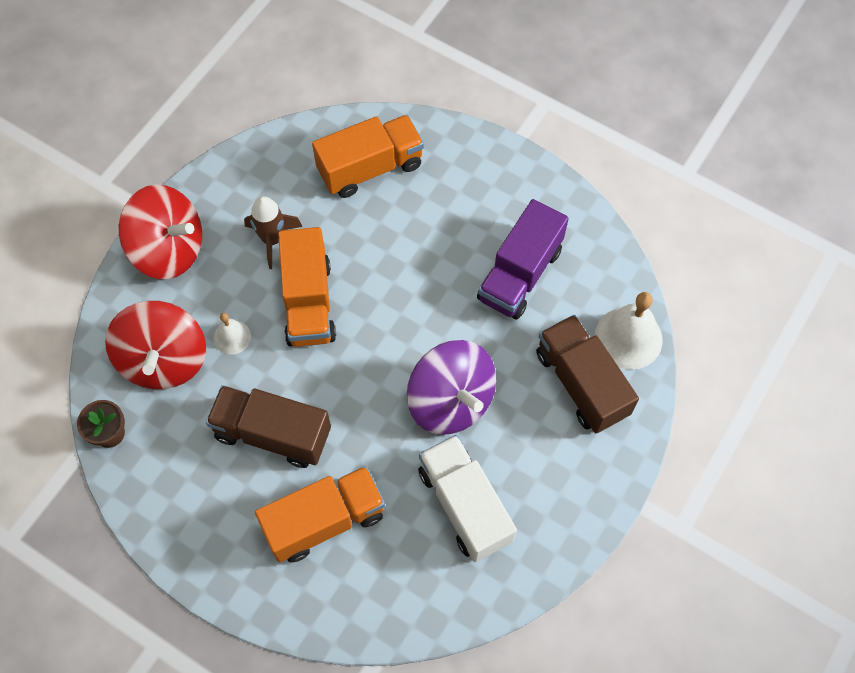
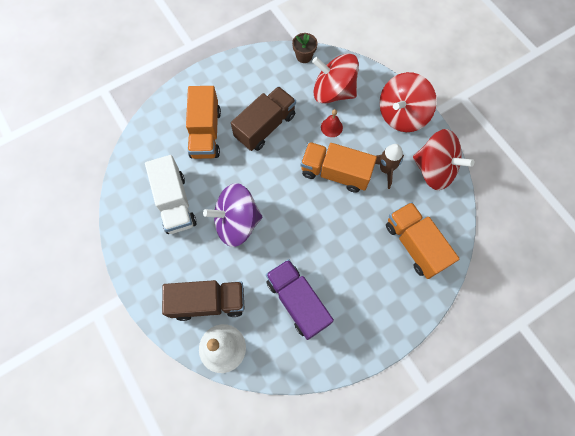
camera: 115 degrees right, 5 degrees up
white bell [214,313,251,355] -> red bell [321,109,343,137]
orange truck [312,115,424,198] -> orange truck turned 150 degrees clockwise [386,202,460,279]
white truck [418,435,517,562] -> white truck turned 75 degrees clockwise [145,155,197,234]
none -> red spinning top [413,129,474,190]

